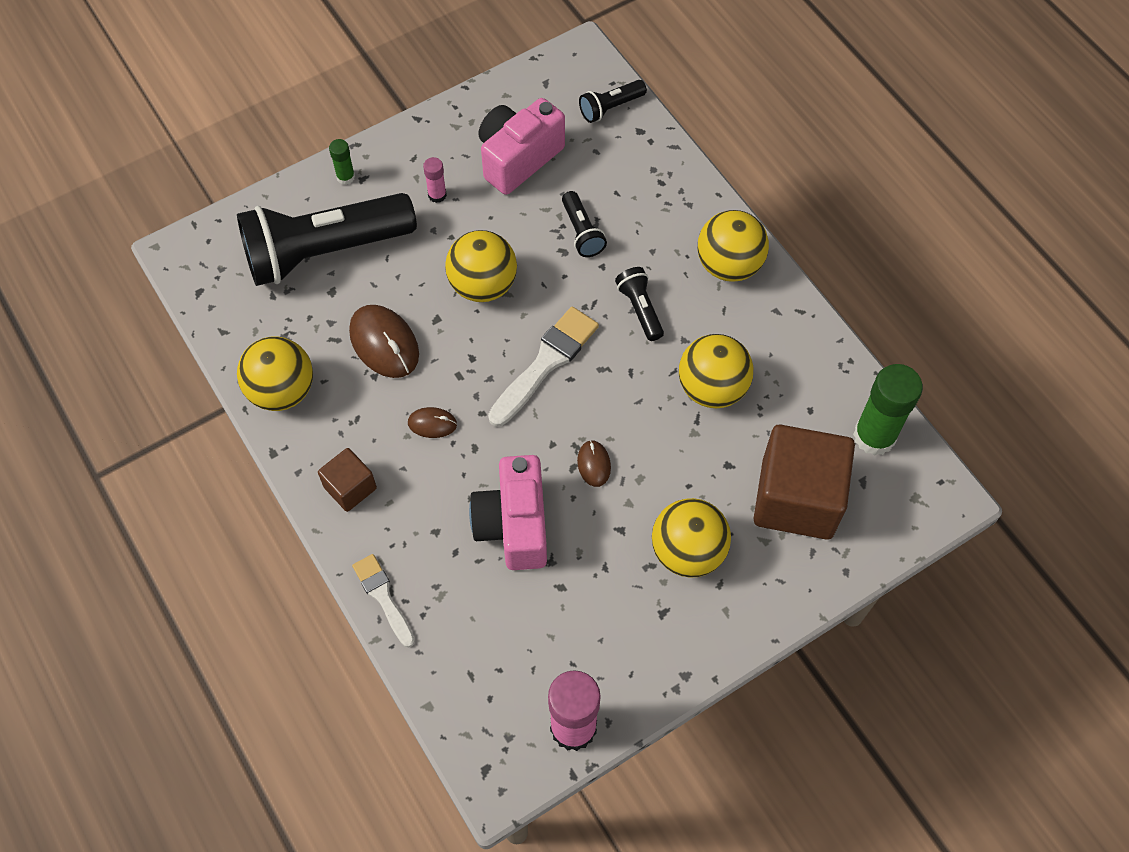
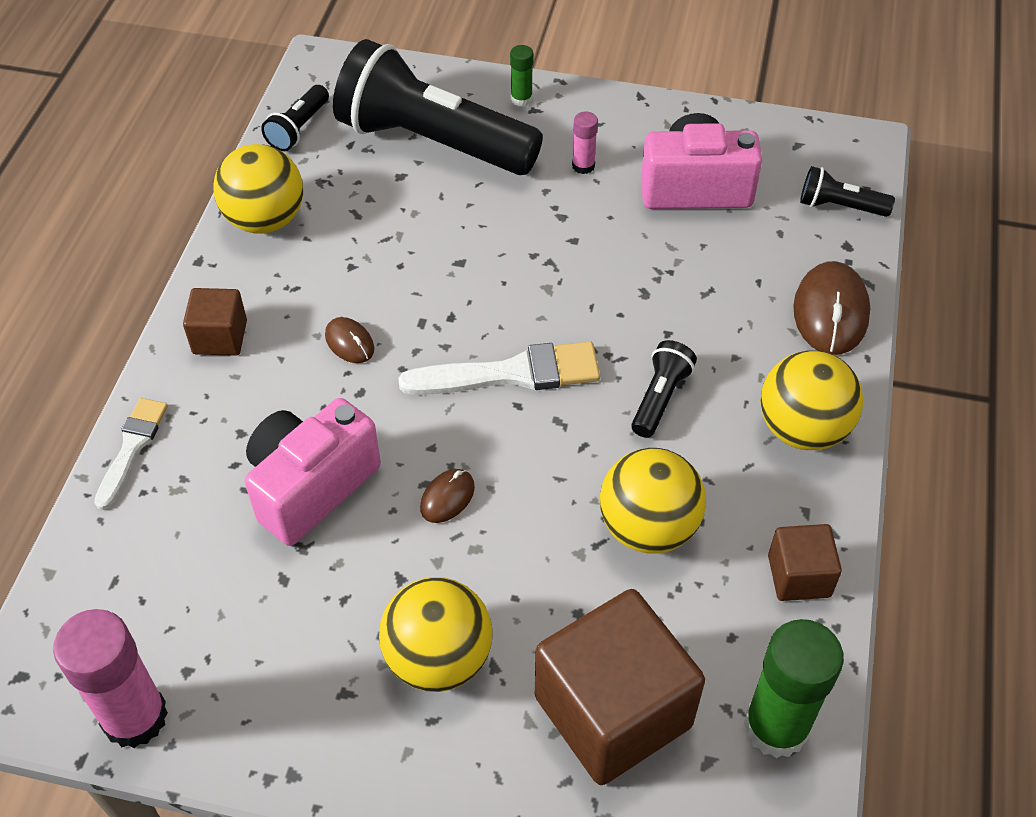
camera: 45 degrees right, 10 degrees down
brown mouse [349,305,419,378] -> brown mouse moved to [793,261,870,355]
yellow ball [445,230,517,302] -> none
black flashlight [562,191,607,257] -> black flashlight moved to [261,85,329,151]
none -> brown cube [768,524,842,601]

